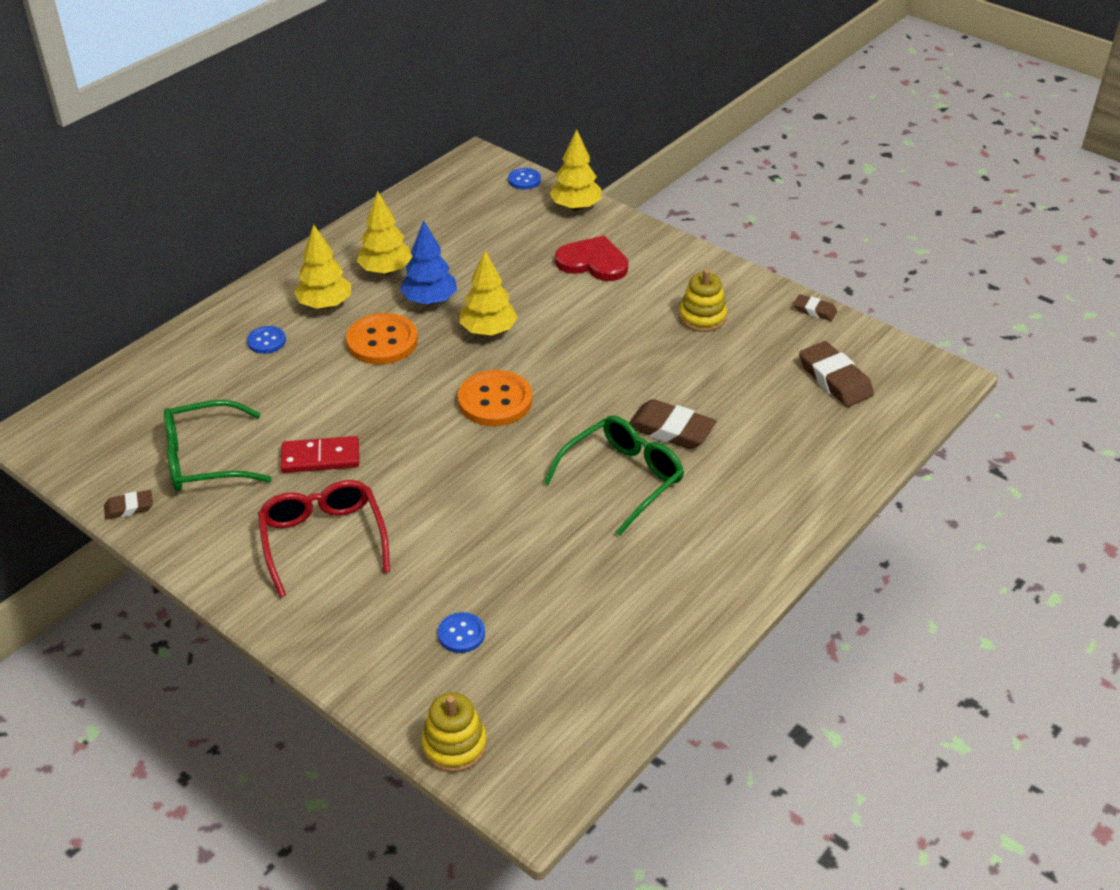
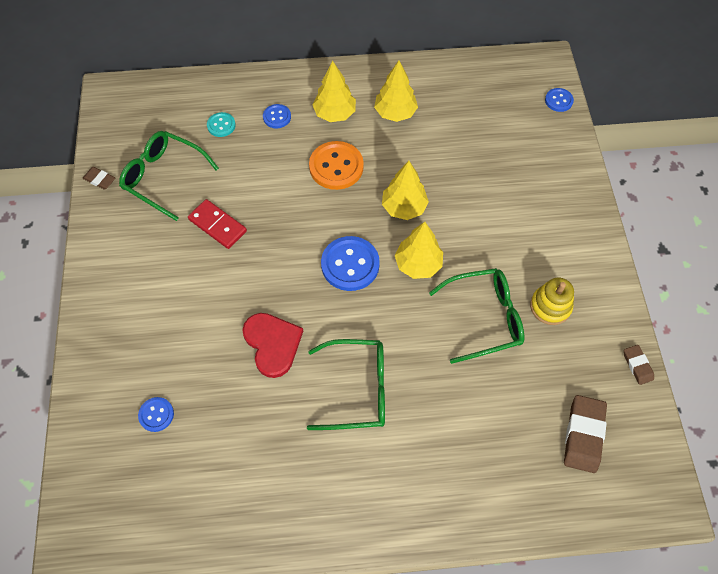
camera: 45 degrees right, 20 degrees up
red glasses [258,480,390,598] -> none
blue tree [400,220,457,305] -> none
yellow stacking toy [421,692,487,772] -> none
orange button [458,370,532,426] -> blue button [321,236,380,291]
yellow tree [549,129,601,211] -> yellow tree moved to [395,222,443,279]
red heart [555,236,628,281] -> red heart moved to [243,313,303,378]
brown eraser [629,399,716,449] -> none
none -> turquoise button [207,112,236,137]
none -> green glasses [429,268,524,364]

